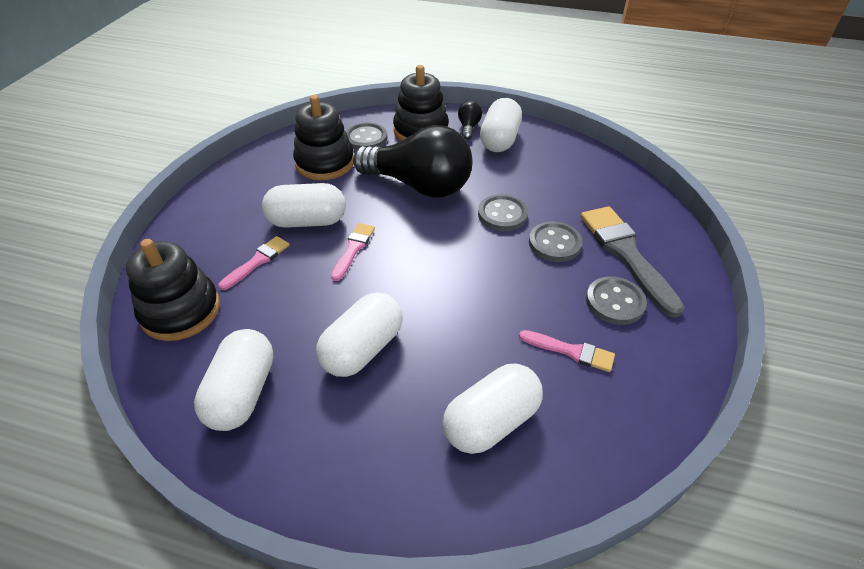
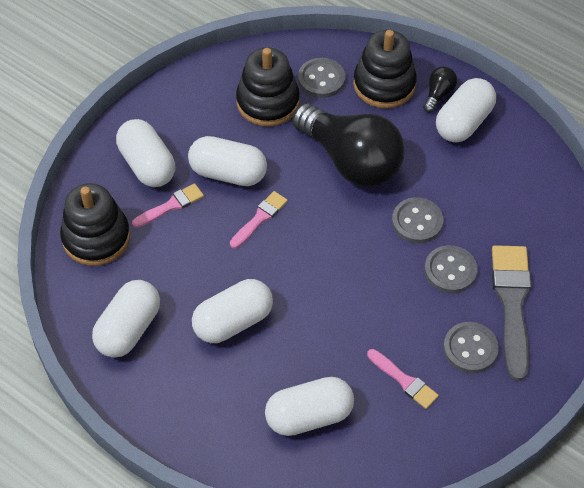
camera: 20 degrees right, 10 degrees up
none -> white capsule [116,119,175,187]

